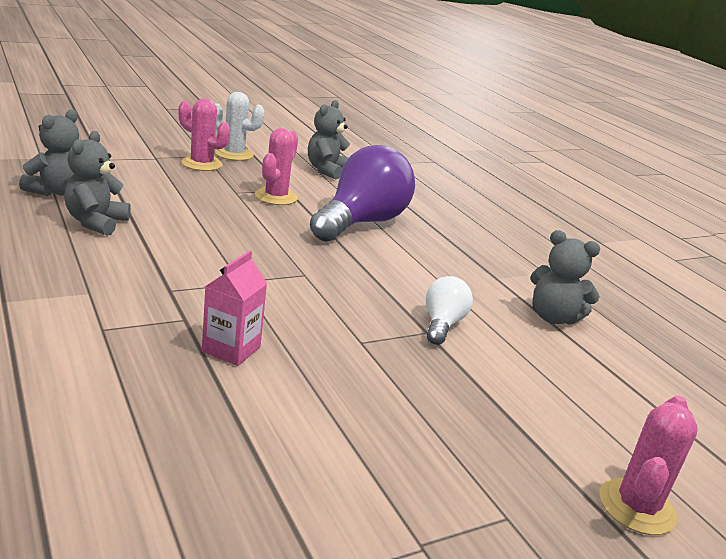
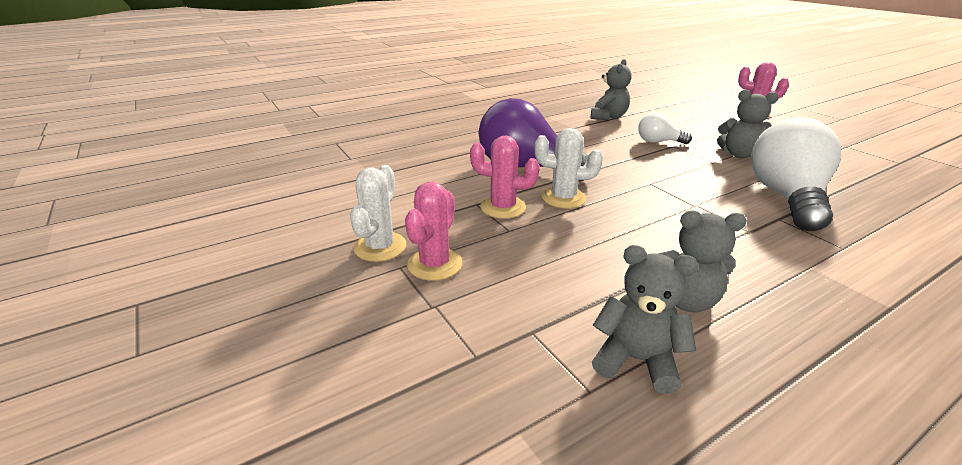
camera: 90 degrees left, 5 degrees up
pink carton [202,251,267,366] -> white light bulb [751,117,841,231]
grey teddy bear [308,100,350,179] -> grey teddy bear moved to [717,89,779,158]
none -> white cactus [535,128,603,208]

